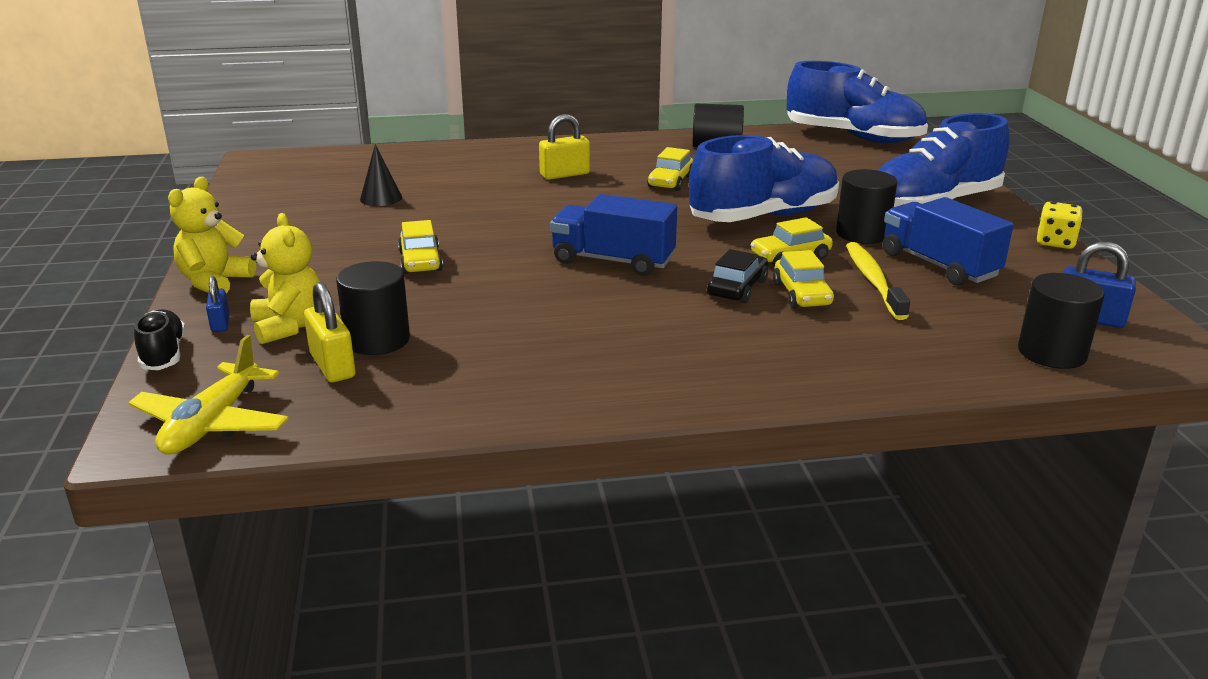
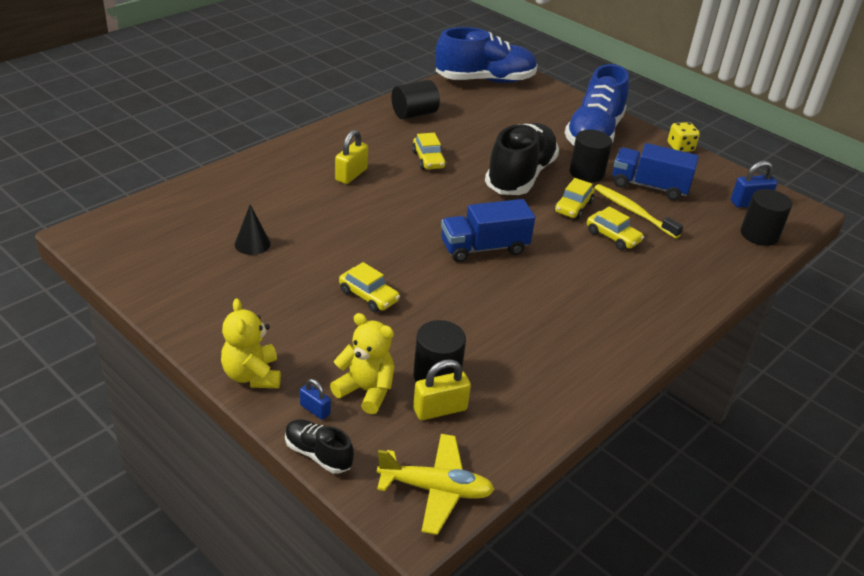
camera: 40 degrees left, 10 degrees up
yellow plane [128,335,288,455] -> yellow plane turned 60 degrees counterclockwise [377,434,495,535]
yellow padlock [304,282,356,382] -> yellow padlock turned 45 degrees counterclockwise [413,359,471,420]
blue shoe [689,135,839,222] -> black shoe [485,123,559,195]
black car [707,249,768,303] -> none

